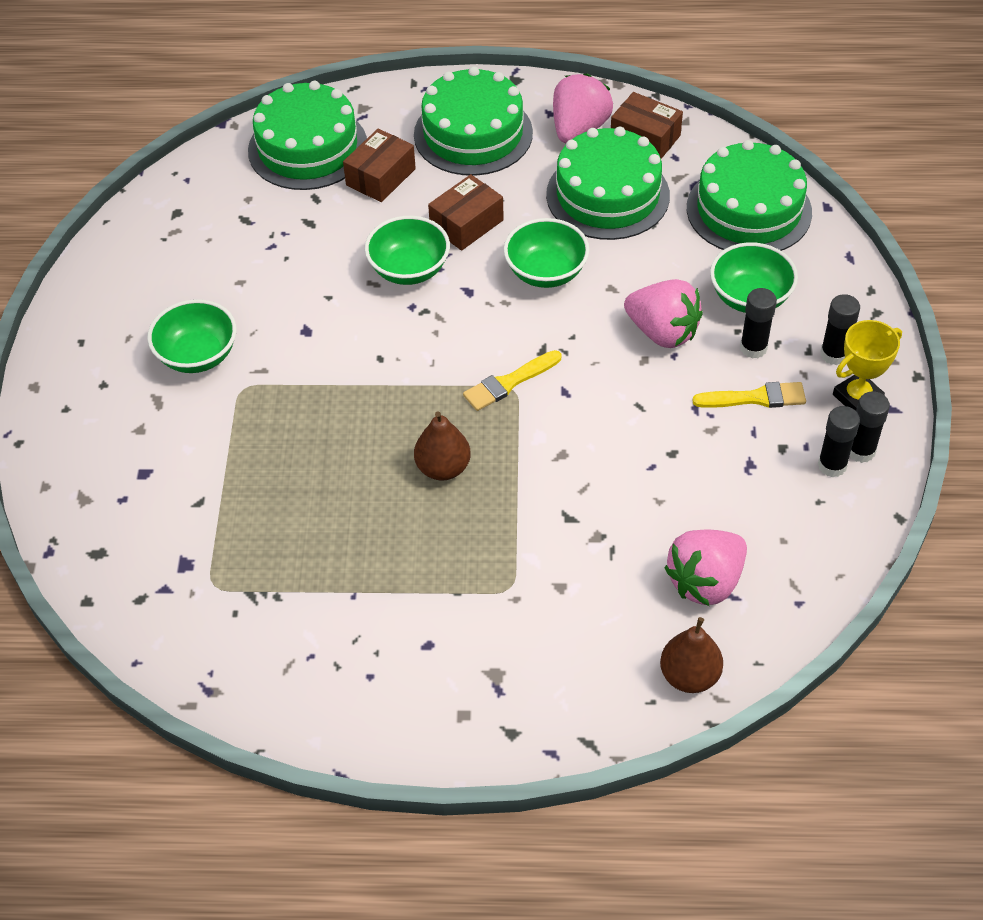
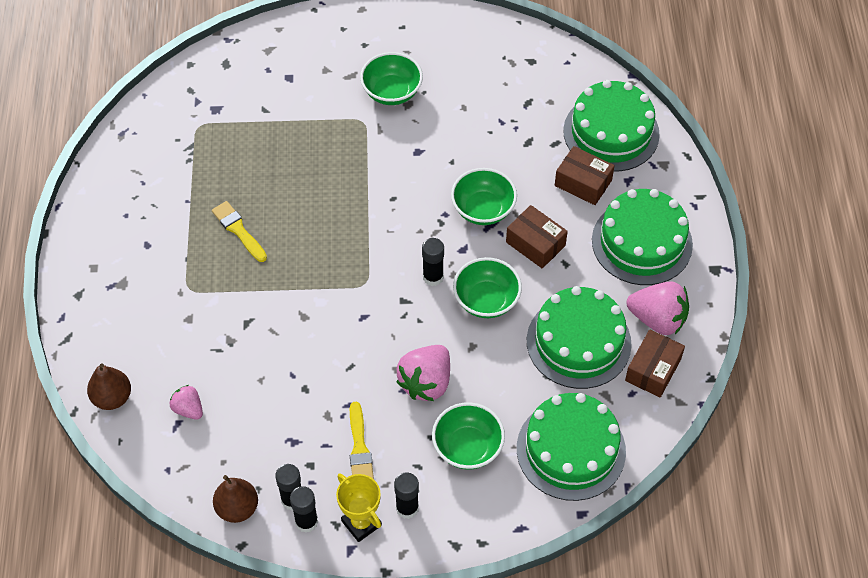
camera: 85 degrees right, 5 degrees up
brown pear [414,411,471,481] -> brown pear moved to [213,475,258,523]
yellow brush [463,350,562,411] -> yellow brush moved to [212,201,267,262]
pink strawberry [664,530,747,606] -> pink strawberry [170,385,203,420], size x0.57
black glue stick [740,288,777,359] -> black glue stick moved to [422,238,444,286]

